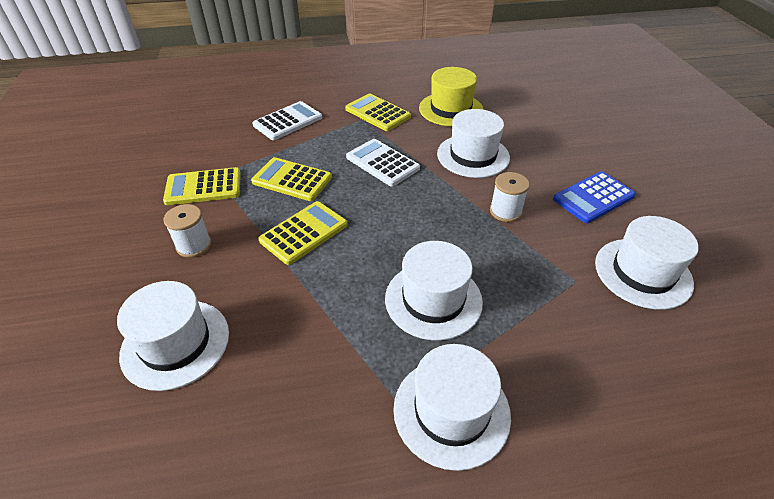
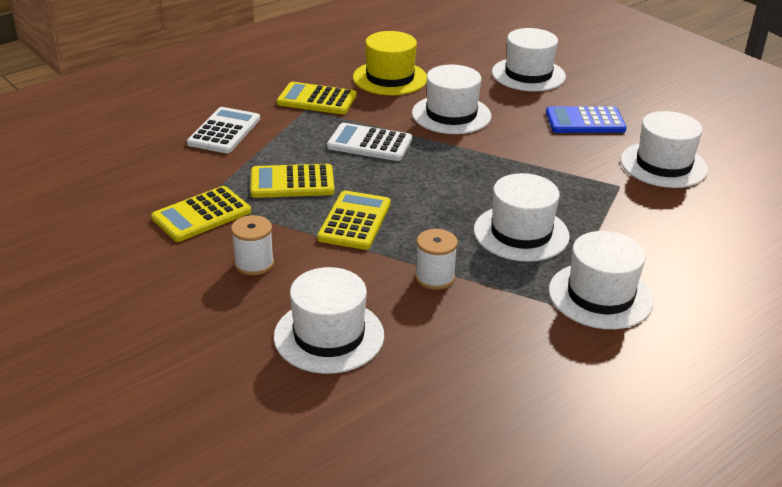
camera: 30 degrees left, 10 degrees down
white spool [490,172,530,222] -> white spool moved to [415,229,458,290]
blue calculator [553,172,636,223] -> blue calculator turned 60 degrees clockwise [546,106,627,133]
none -> white hat [492,28,566,92]

